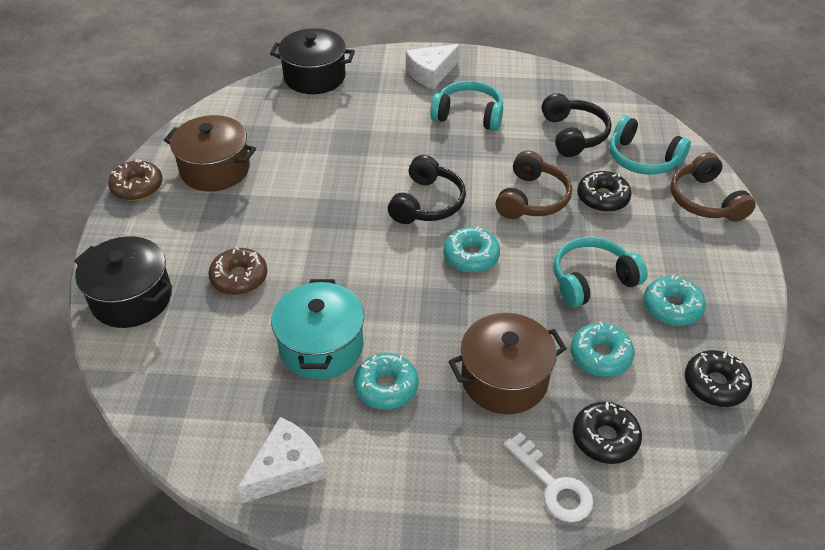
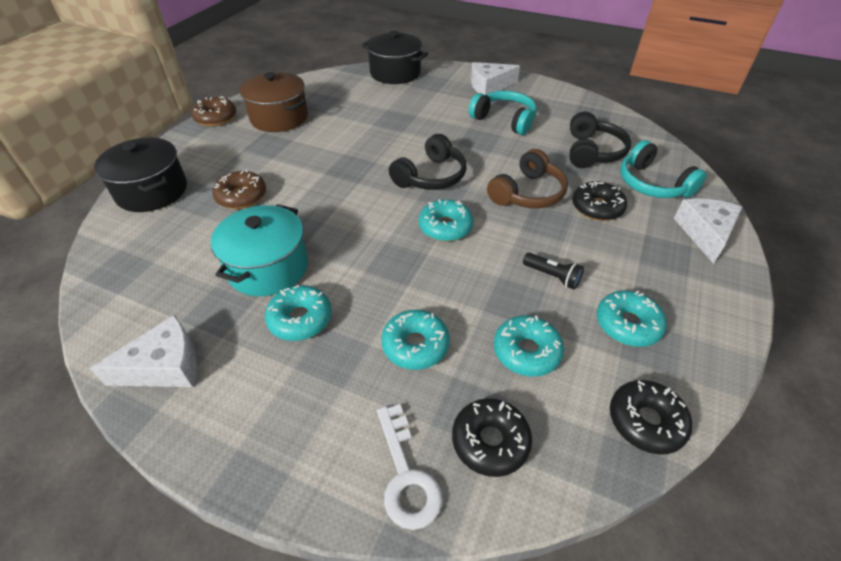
camera: 20 degrees right, 0 degrees up
brown pot [449,313,567,414] -> turquoise donut [381,310,450,370]
turquoise headphones [554,237,648,308] -> black flashlight [523,252,584,290]
brown headphones [670,152,756,222] -> white cheese [674,199,742,264]

